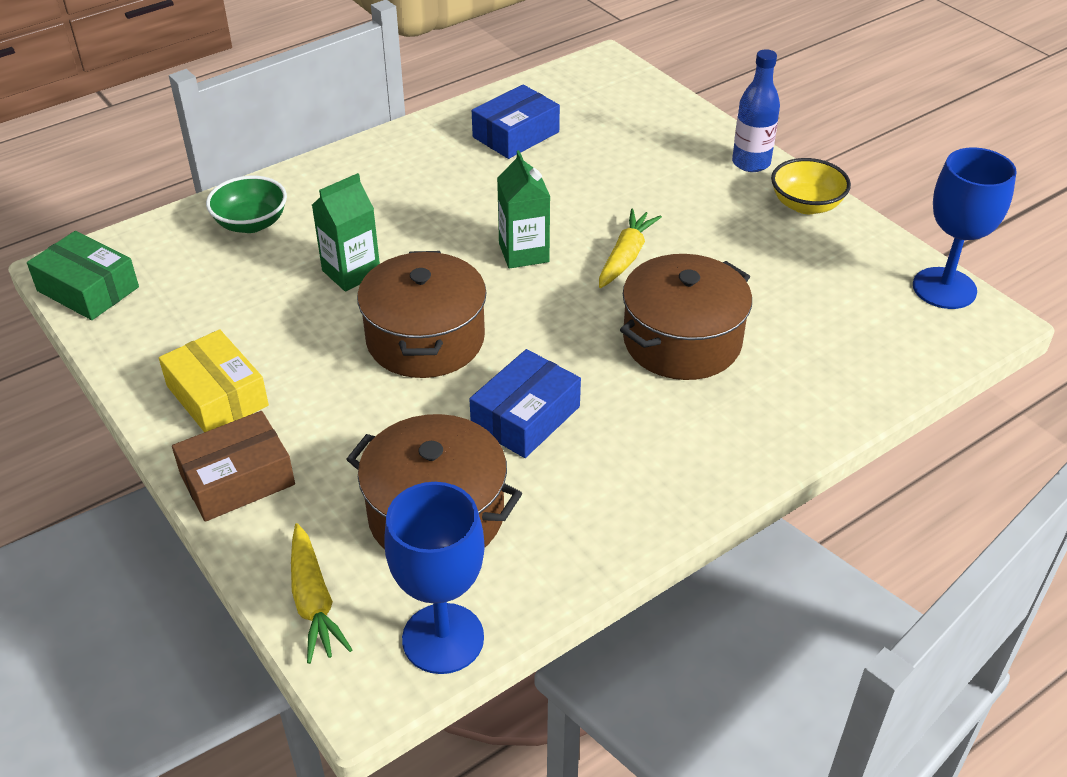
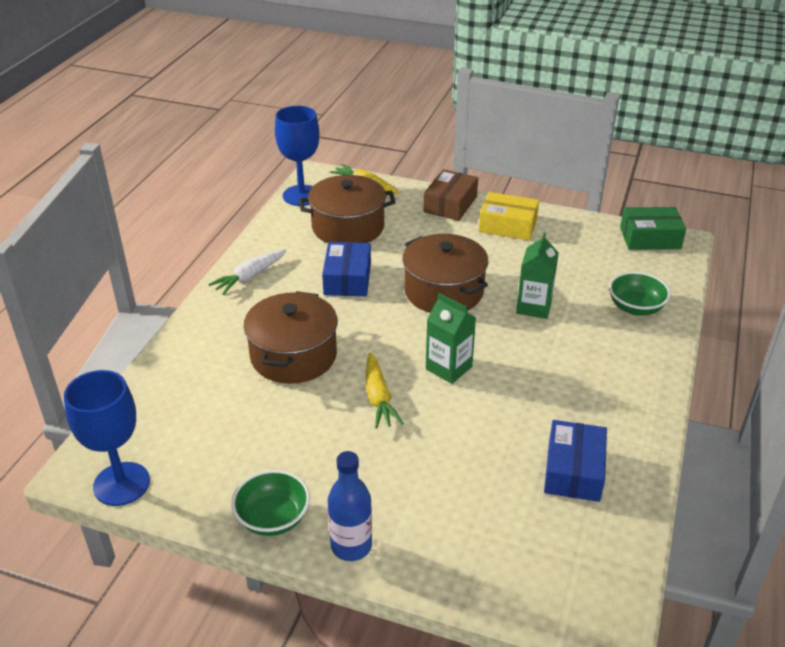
camera: 145 degrees right, 5 degrees down
yellow bowl [771,158,851,214] -> green bowl [231,470,310,536]
none -> white carrot [208,249,287,295]

